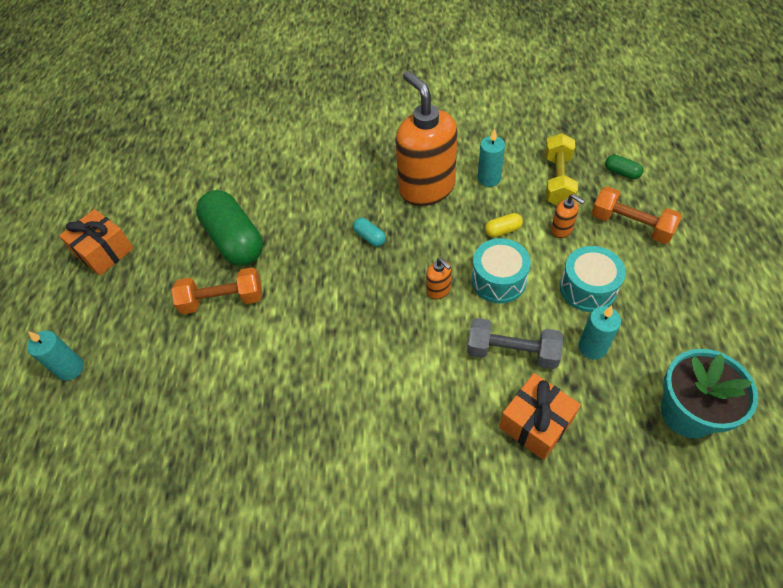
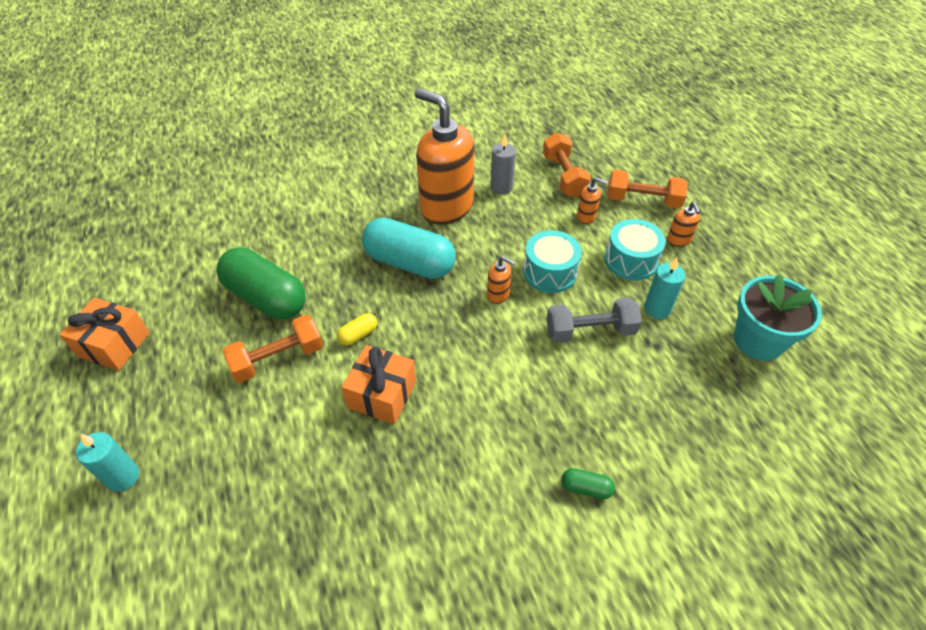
camera: 25 degrees left, 5 degrees down
turquoise capsule [353,218,386,247] -> turquoise capsule [362,217,456,279], size x2.41
turquoise candle [478,129,505,187] -> grey candle [490,135,516,195]
yellow capsule [485,213,523,237] -> yellow capsule moved to [337,313,378,346]
orange gift [499,373,581,460] -> orange gift moved to [341,345,416,424]
yellow dumbbell [545,133,578,205] -> orange dumbbell [543,132,591,198]
green capsule [605,155,643,179] -> green capsule moved to [562,468,615,499]
none -> orange soap dispenser [667,202,700,247]

